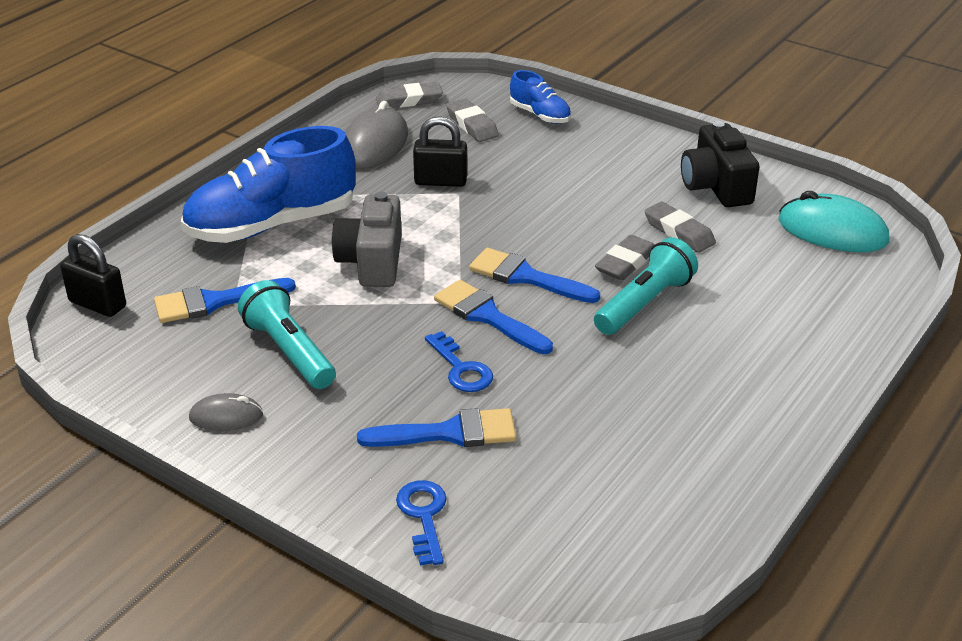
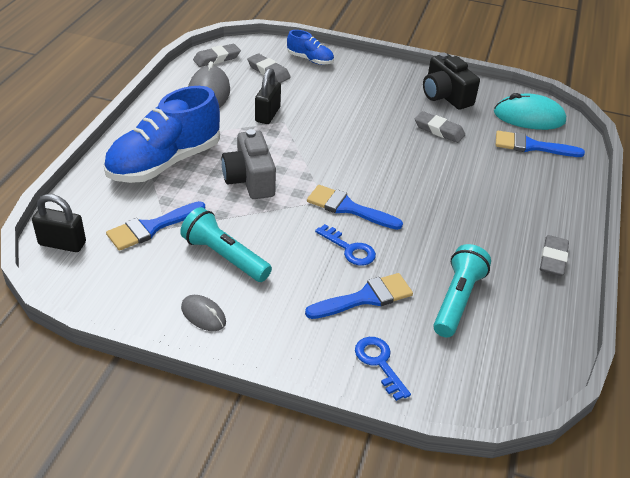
camera: 20 degrees left, 5 degrees up
grey mouse [189,393,263,431] -> grey mouse turned 60 degrees clockwise [181,295,226,331]
black padlock [413,116,467,187] -> black padlock turned 60 degrees counterclockwise [255,68,281,124]
blue brush [469,248,600,303] -> blue brush moved to [496,131,585,157]
turquoise flashlight [594,237,698,335] -> turquoise flashlight moved to [433,244,491,337]
grey eraser [595,235,655,280] -> grey eraser moved to [540,235,569,276]

